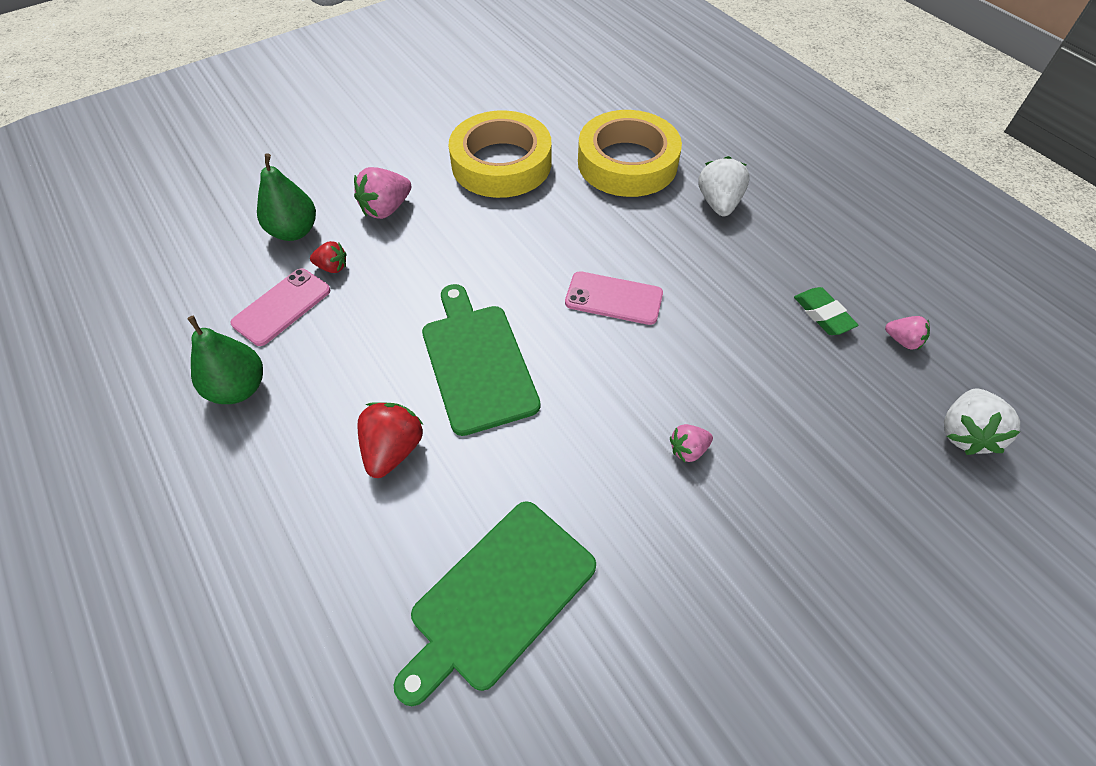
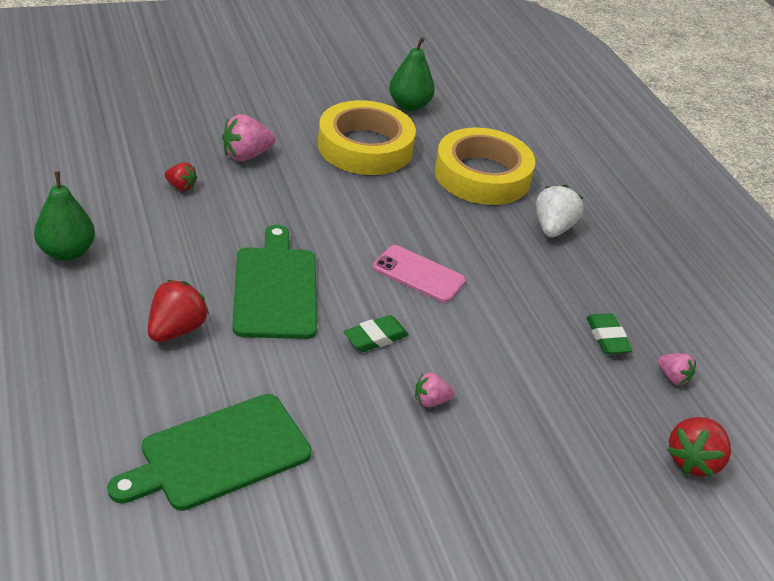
camera: 10 degrees right, 15 degrees down
pink phone [231,268,331,346] -> none
green pear [257,153,316,241] -> green pear moved to [389,37,435,111]
white strawberry [944,388,1020,455] -> red strawberry [667,417,731,477]
none -> green eraser [344,315,409,352]

